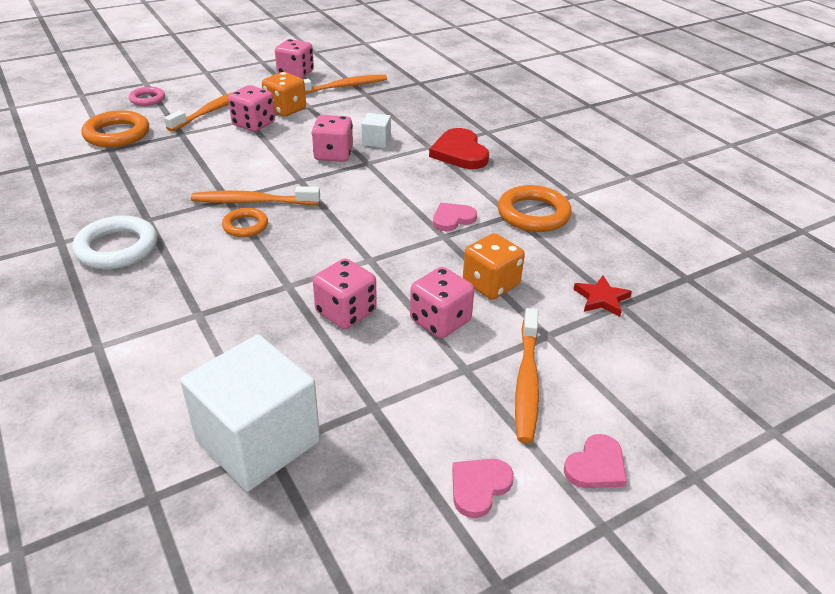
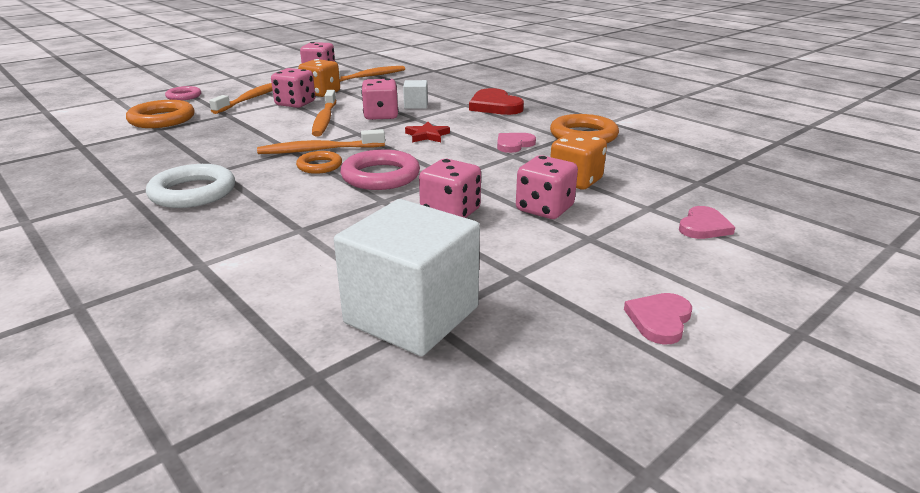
camera: 10 degrees left, 10 degrees down
orange toothbrush [515,308,539,443] -> orange toothbrush moved to [312,90,336,137]
pink heart [564,434,627,488] -> pink heart moved to [679,206,735,239]
red star [573,275,632,317] -> red star moved to [405,122,450,143]
none -> pink ring [340,149,420,190]

